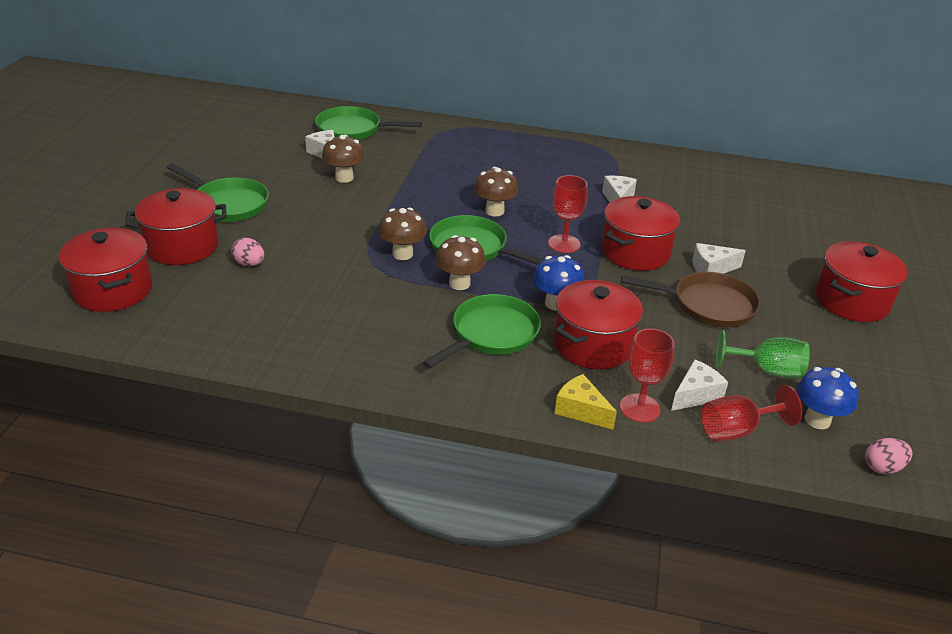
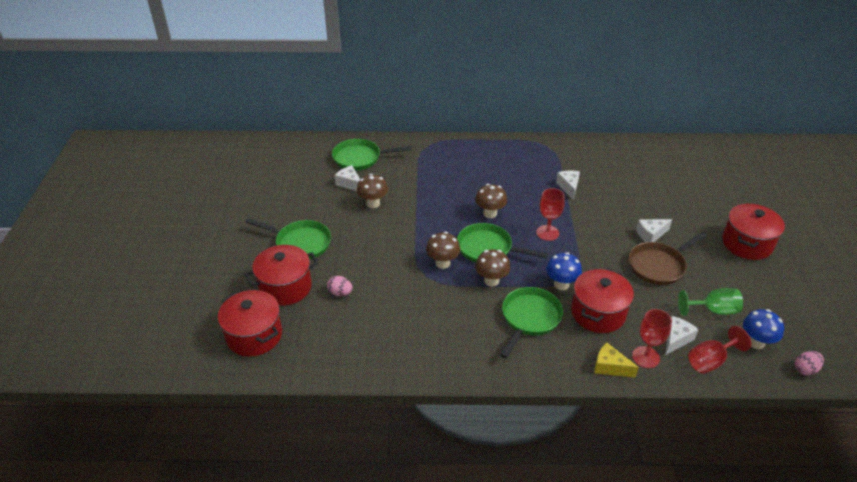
camera: 10 degrees left, 5 degrees up
red pot [602,196,680,271] -> none
brown pan [621,272,761,328] -> brown pan turned 150 degrees clockwise [629,232,707,285]

